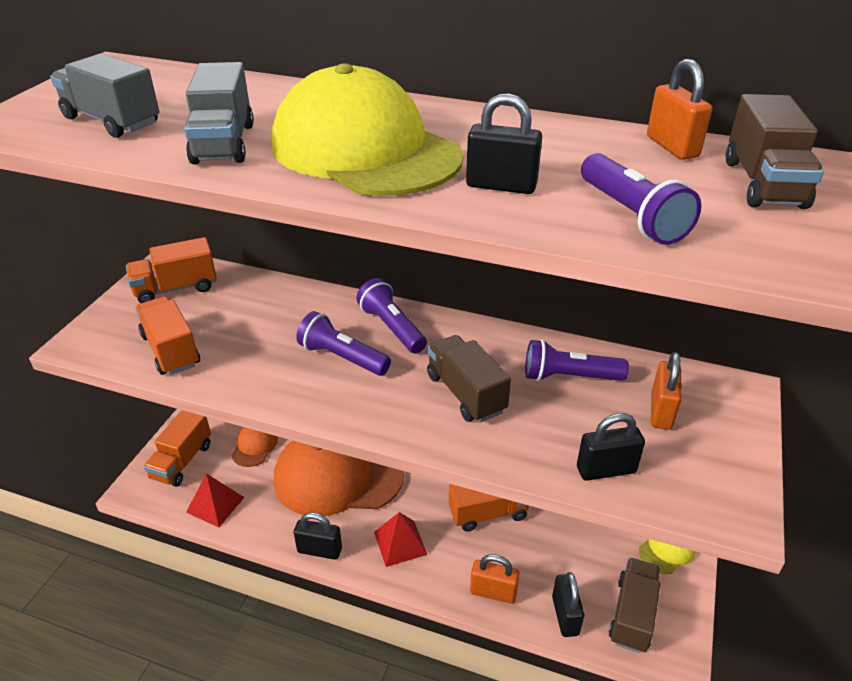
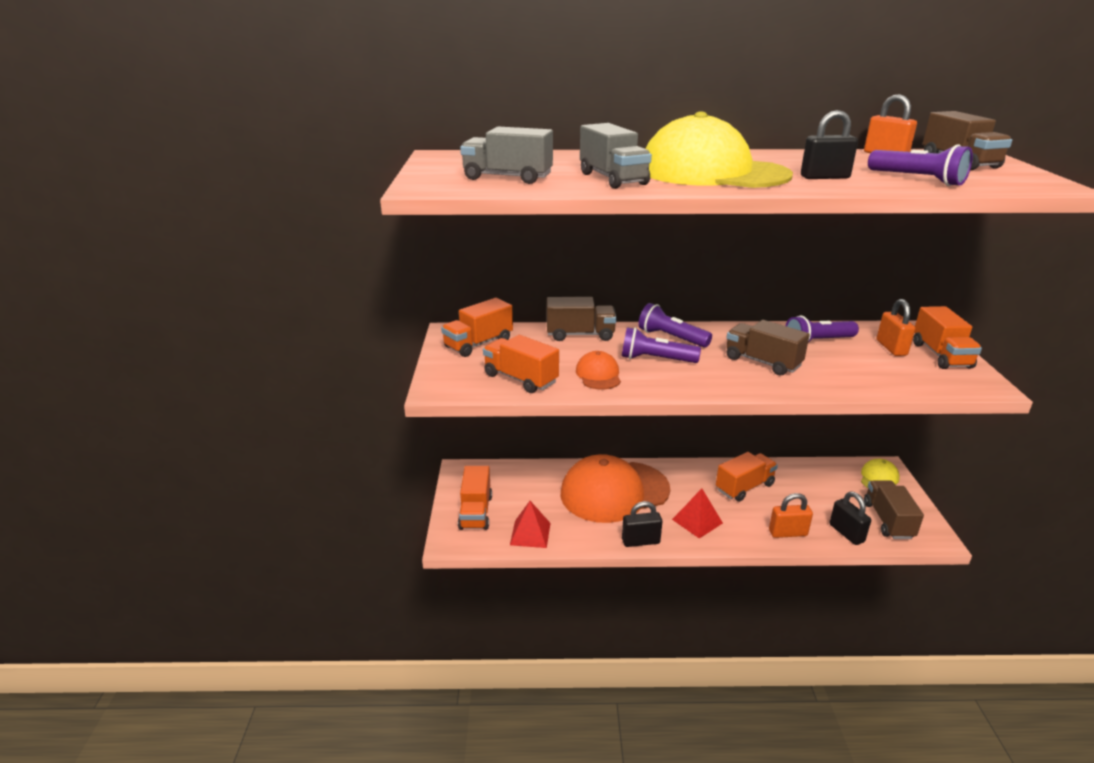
camera: 20 degrees left, 10 degrees down
orange cap [232,427,278,467] -> orange cap moved to [576,351,621,389]
black padlock [577,413,645,481] -> none
none -> brown truck [547,297,616,341]
none -> orange truck [913,306,982,369]

